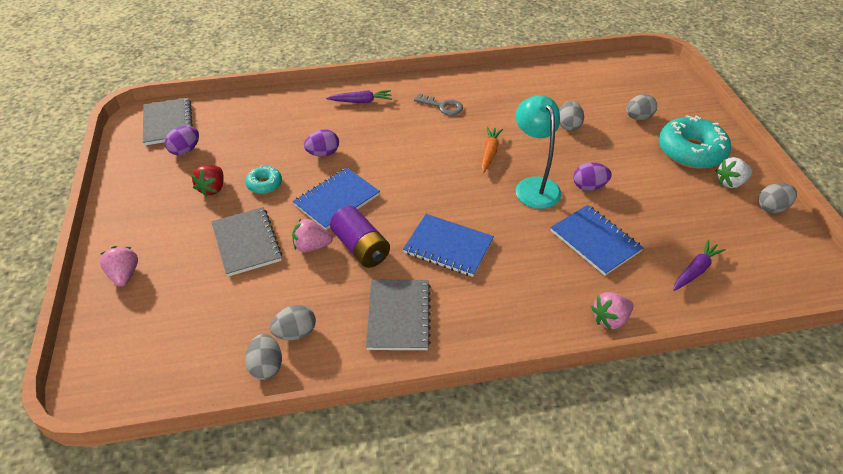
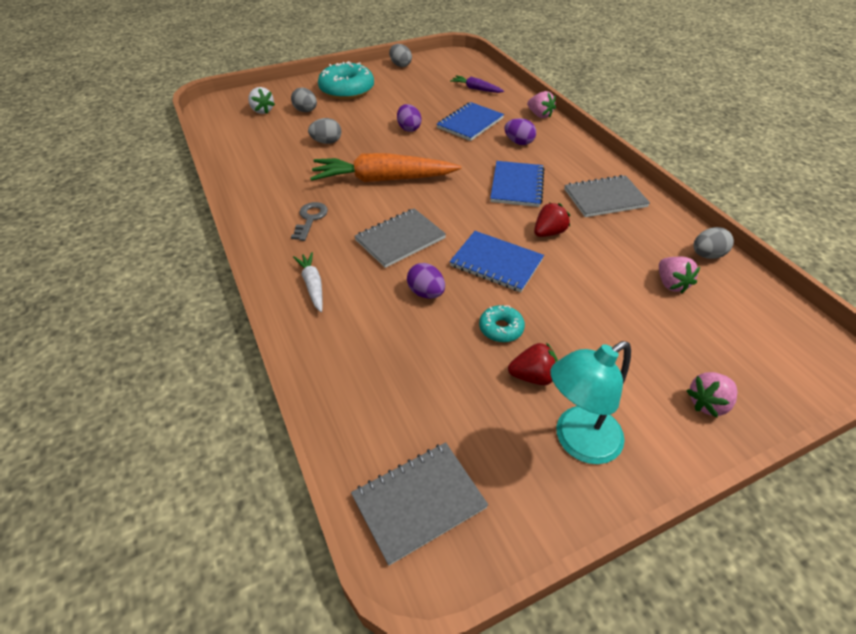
camera: 105 degrees left, 0 degrees up
purple egg [165,126,199,155] -> purple egg moved to [505,118,536,145]
grey notebook [211,207,282,277] -> grey notebook moved to [354,208,446,268]
grey egg [270,305,316,341] -> none
pink strawberry [292,219,332,252] -> pink strawberry moved to [659,257,700,294]
purple carrot [326,90,392,103] -> white carrot [293,252,323,312]
purple battery [330,206,390,268] -> red strawberry [534,203,570,237]
orange carrot [481,127,503,173] -> orange carrot [310,153,461,182], size x2.07
turquoise lamp [516,95,562,209] -> turquoise lamp moved to [550,341,631,464]
white strawberry [716,157,752,188] -> white strawberry moved to [248,87,275,114]

